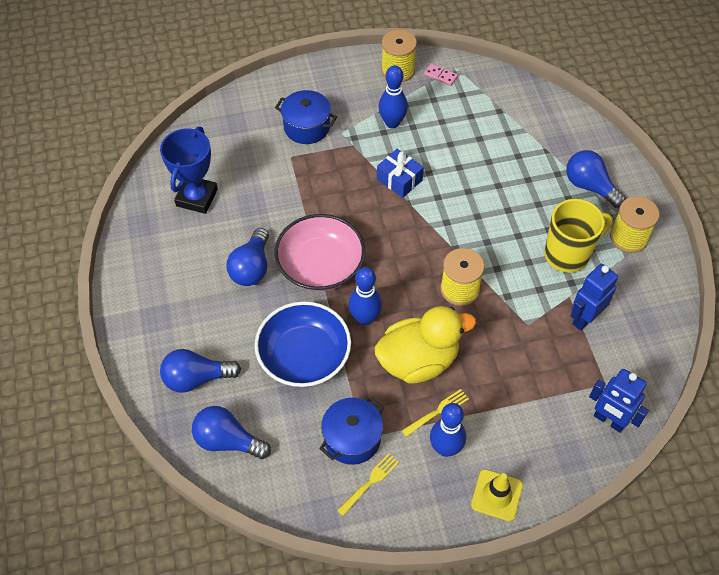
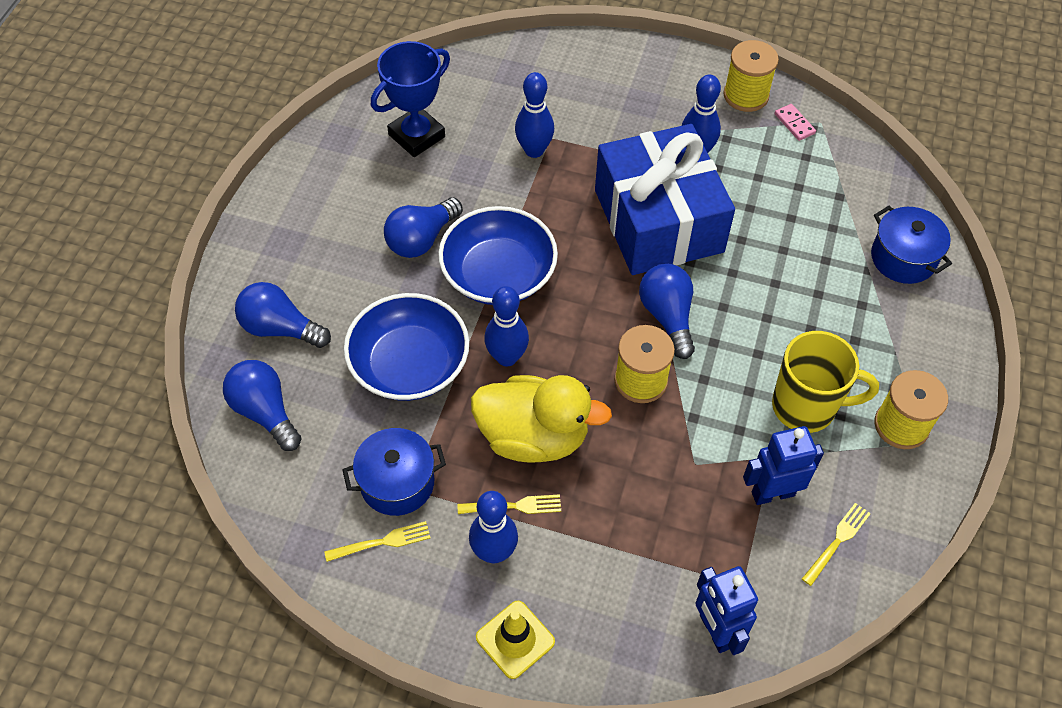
camera: 30 degrees right, 0 degrees up
pink bowl [274,214,365,291] -> blue bowl [438,206,558,305]
blue pot [275,90,337,144] -> blue pot moved to [871,206,952,284]
blue gift [377,149,424,198] -> blue gift [595,124,735,275], size x2.39
blue light bulb [566,150,626,208] -> blue light bulb moved to [639,264,695,359]
none -> blue bowling pin [515,72,554,158]
none -> yellow fork [802,503,871,586]

